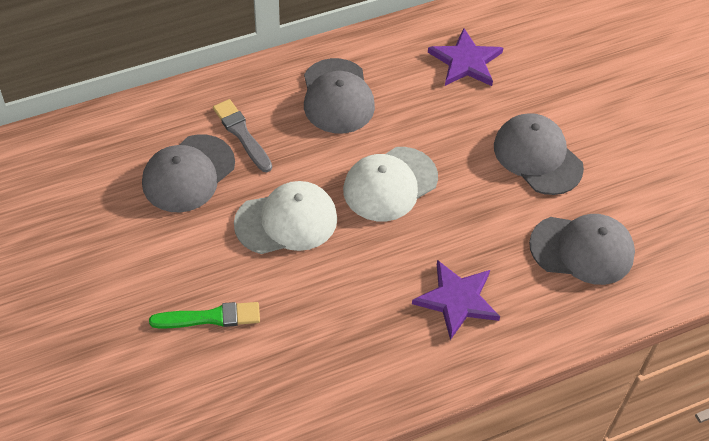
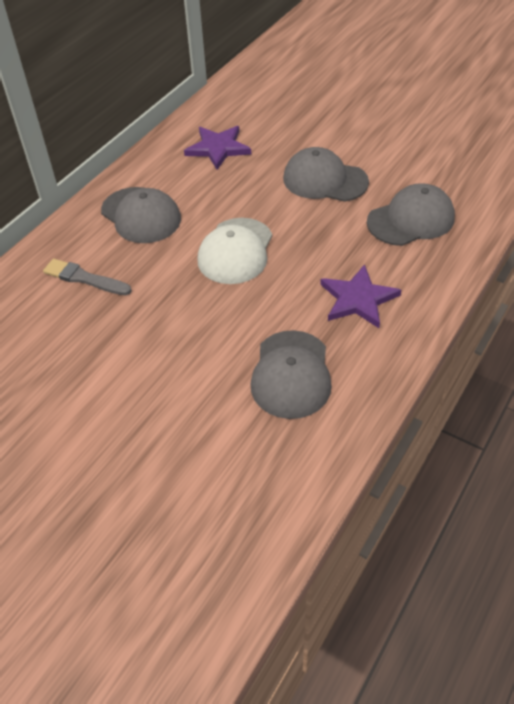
camera: 30 degrees left, 5 degrees down
grey cap [142,134,235,212] -> grey cap moved to [251,330,332,419]
green brush [149,302,260,328] -> none
white cap [234,181,337,254] -> none

